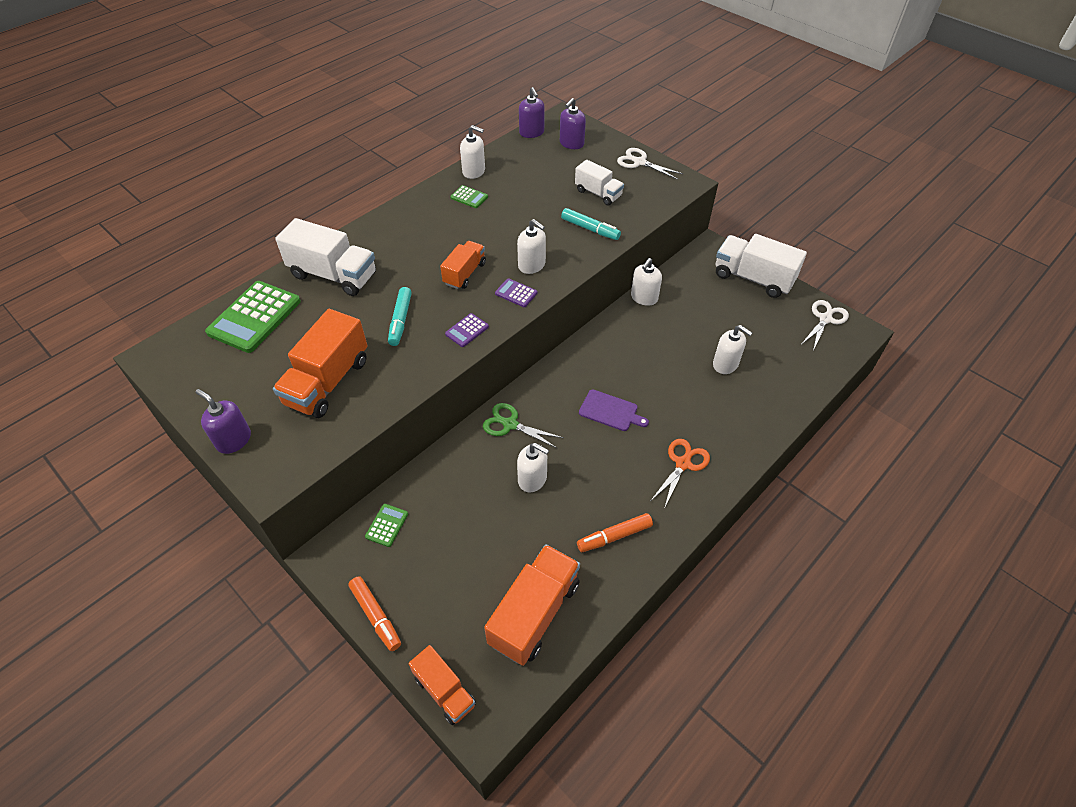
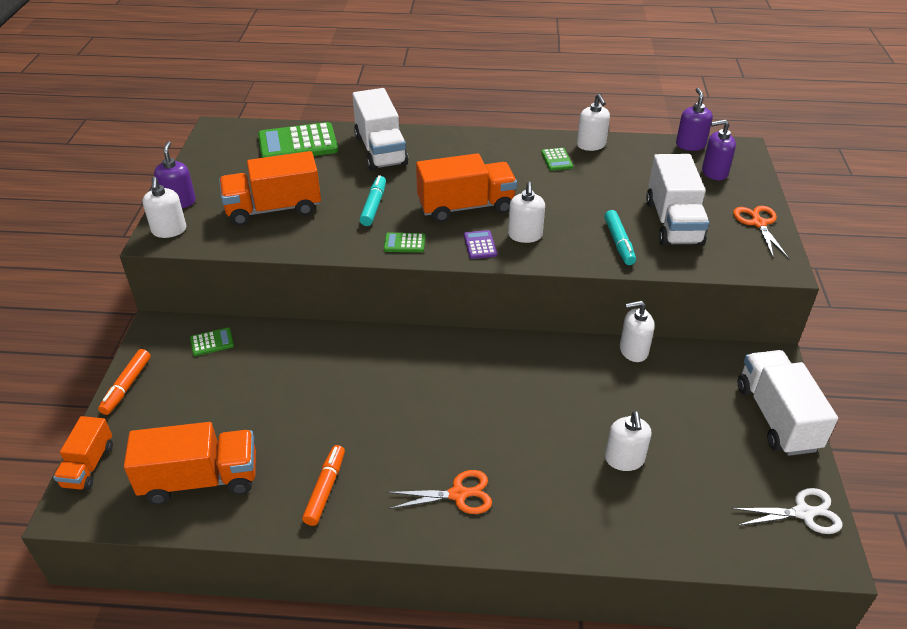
camera: 50 degrees right, 10 degrees down
turquoise marker [388,287,412,346] -> turquoise marker turned 135 degrees clockwise [360,175,386,226]
orange truck [440,241,486,289] -> orange truck [416,153,517,223], size x1.66
purple calculator [445,313,489,347] -> green calculator [384,233,425,253]
green scissors [483,403,563,449] -> none
white soap dispenser [517,443,549,492] -> white soap dispenser moved to [142,177,186,238]
purple soap dispenser [519,87,545,138] -> purple soap dispenser turned 150 degrees clockwise [676,88,713,151]
white truck [575,160,624,206] -> white truck [646,154,709,246], size x1.66
orange marker [577,513,653,552] -> orange marker turned 75 degrees clockwise [302,445,345,526]
purple cutting board [579,389,649,431] -> none
white scissors [617,148,683,180] -> orange scissors [733,206,789,259]

